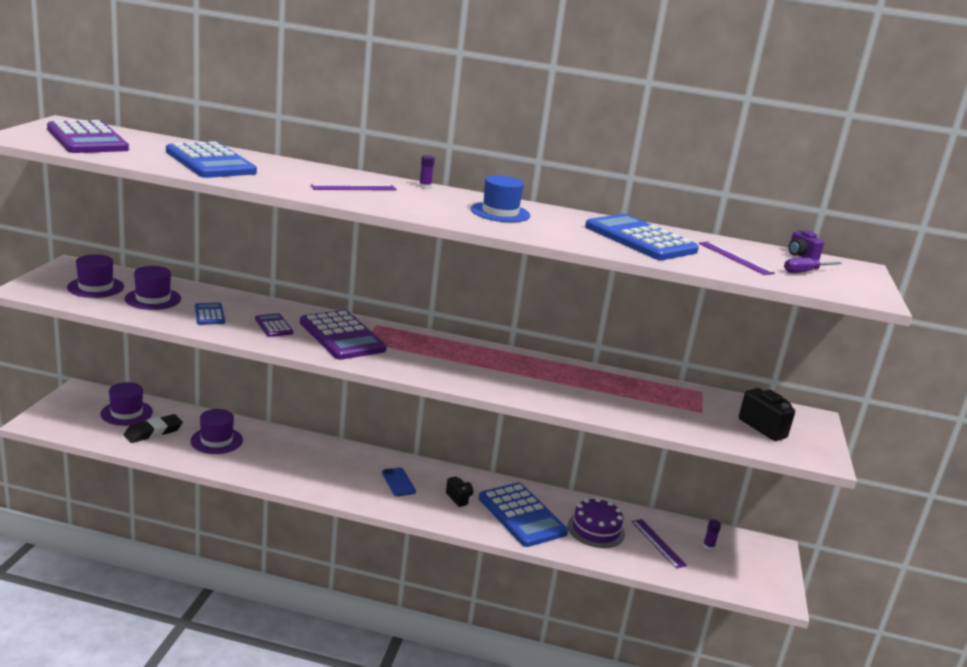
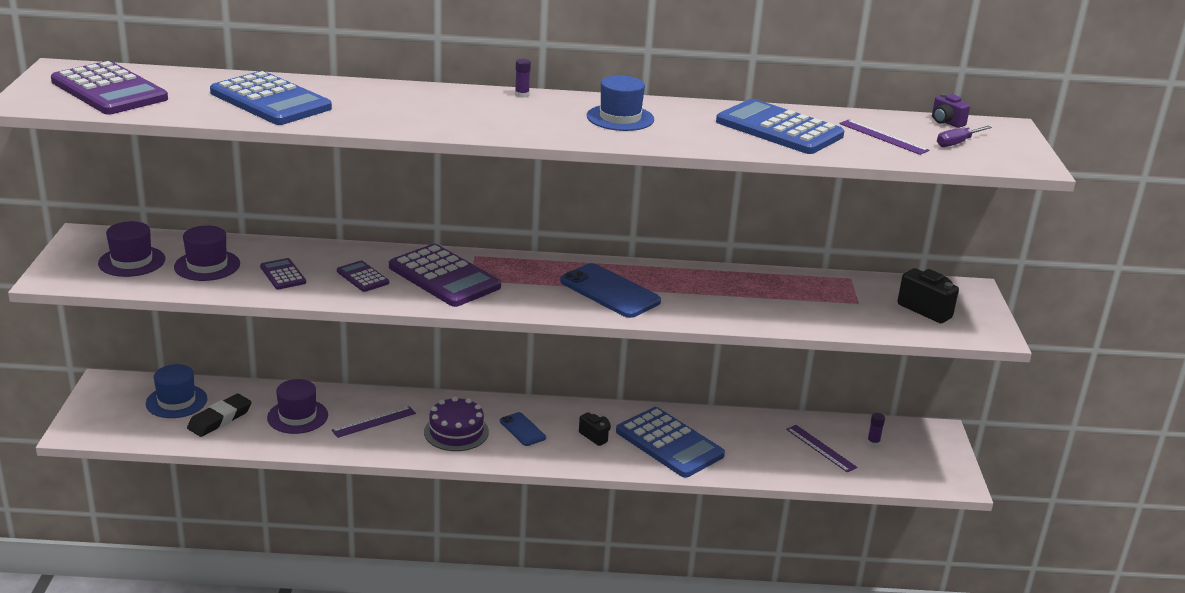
camera: 10 degrees left, 5 degrees up
purple hat [100,382,153,426] -> blue hat [146,364,207,418]
blue calculator [195,303,225,324] -> purple calculator [260,258,306,289]
purple ruler [311,184,397,190] -> purple ruler moved to [331,406,416,438]
purple cake [568,498,625,548] -> purple cake moved to [424,397,489,451]
none -> blue phone [560,263,661,318]

